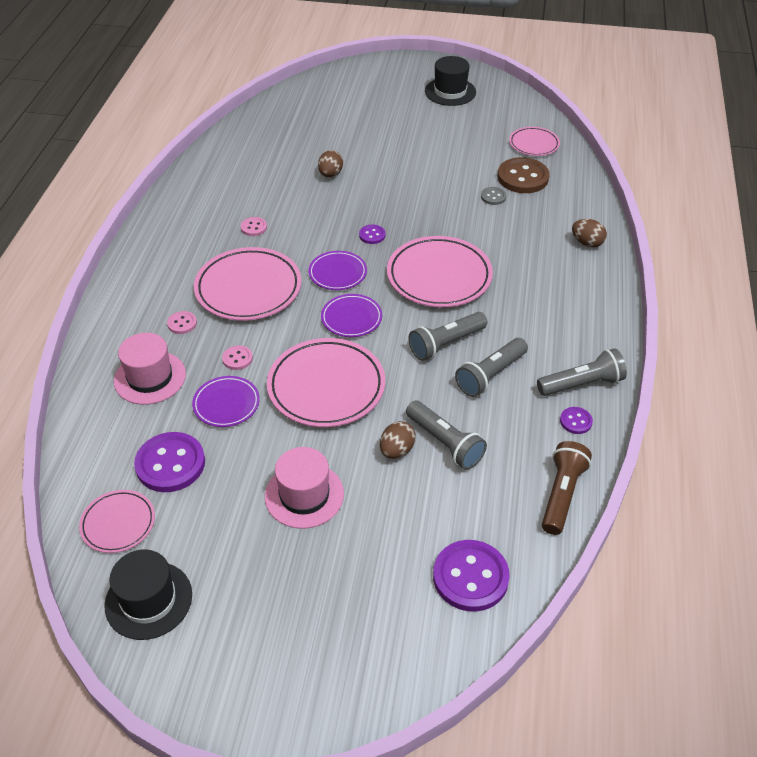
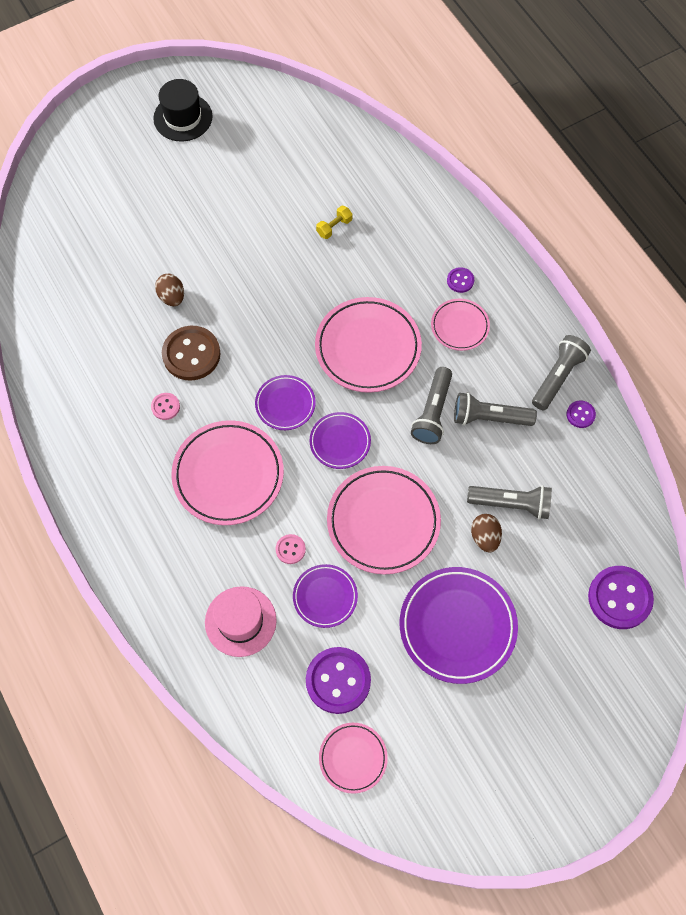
camera: 40 degrees left, 20 degrees up
black hat [105,549,192,640] -> none
pink button [167,311,197,334] -> none
pink hat [265,447,344,529] -> purple plate [400,567,518,684]
purple button [359,225,386,244] -> purple button moved to [447,267,474,293]
grey flashlight [455,338,528,397] -> grey flashlight turned 90 degrees clockwise [454,392,537,426]
grey button [481,187,506,205] -> yellow dumbbell [316,206,352,239]
brown button [498,157,549,193] -> brown button moved to [162,326,220,381]
pink plate [509,127,560,156] -> pink plate moved to [431,299,490,351]
brown flashlight [542,441,592,535] -> none
brown egg [572,219,607,248] -> none

